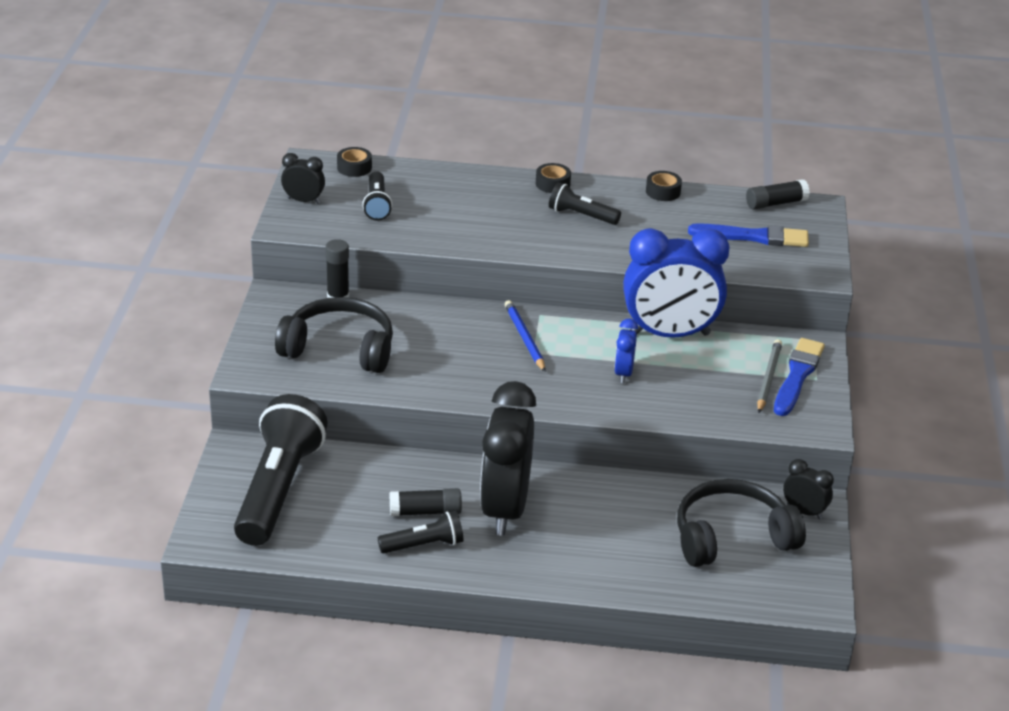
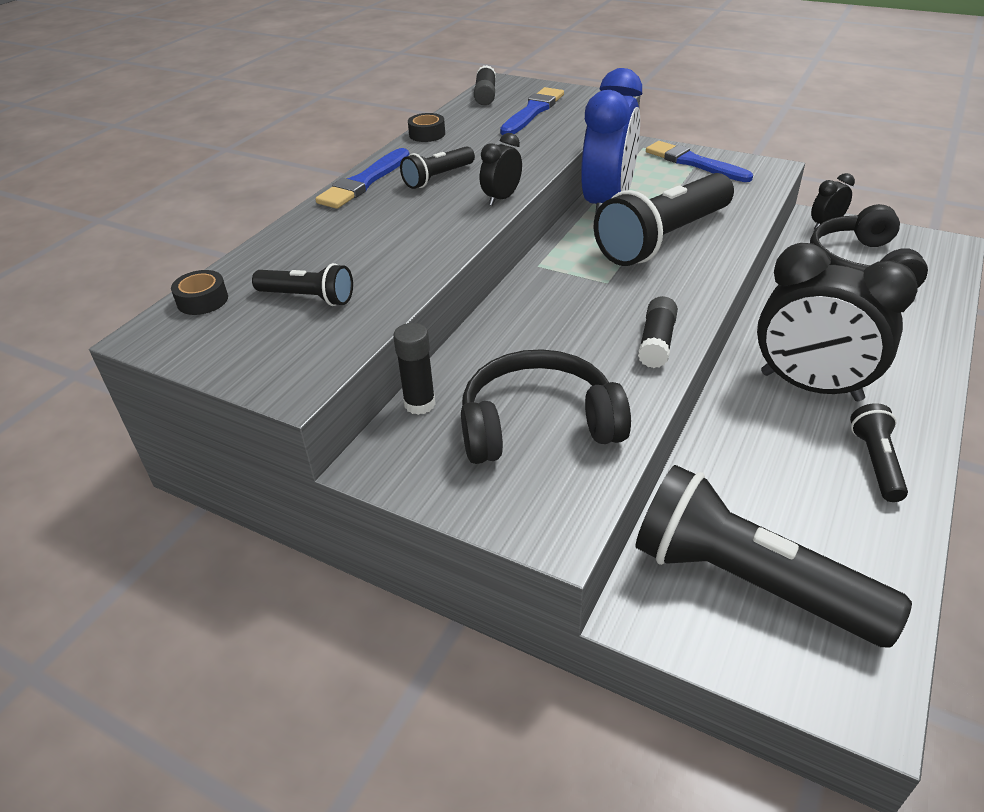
camera: 65 degrees left, 5 degrees up
black headphones [275,297,393,373] -> black headphones turned 45 degrees clockwise [461,349,631,464]
black clock [281,153,325,204] -> black clock moved to [480,133,522,206]
black glue stick [390,488,462,516] -> black glue stick moved to [638,296,678,368]
blue pencil [505,300,545,372] -> none
black tape [536,163,571,193] -> blue brush [315,148,410,209]
blue clock [614,318,638,383] -> black flashlight [594,173,734,266]
grey pencil [757,339,782,413] -> none

